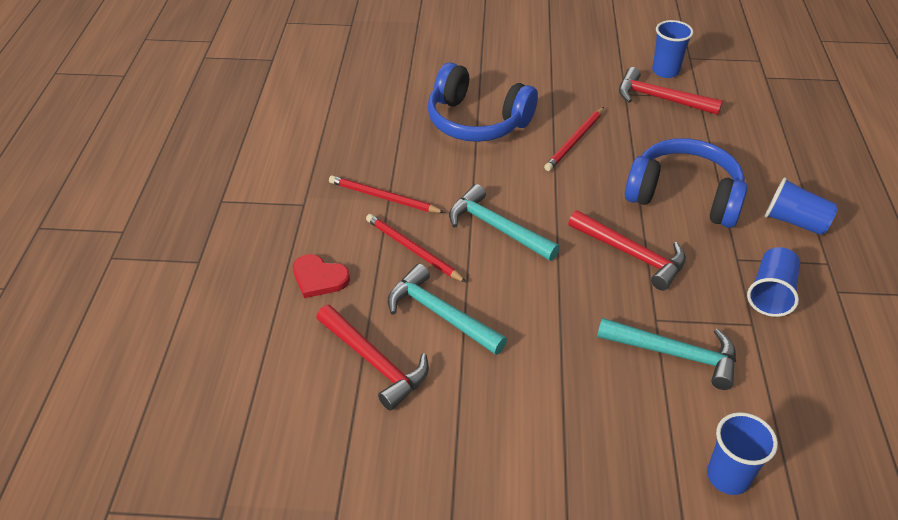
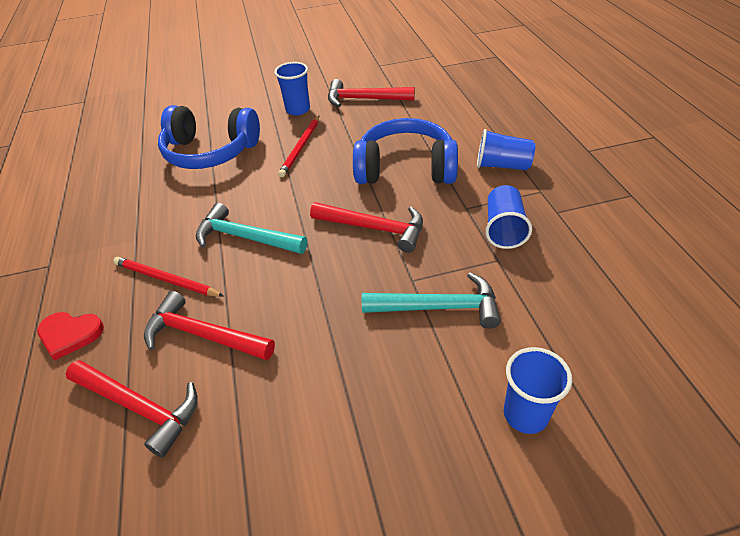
camera: 15 degrees left, 0 degrees up
red pencil [329,175,445,213] -> none
turquoise hammer [388,264,507,355] -> red hammer [144,291,275,360]
blue cup [652,20,694,78] -> blue cup moved to [274,62,310,115]

